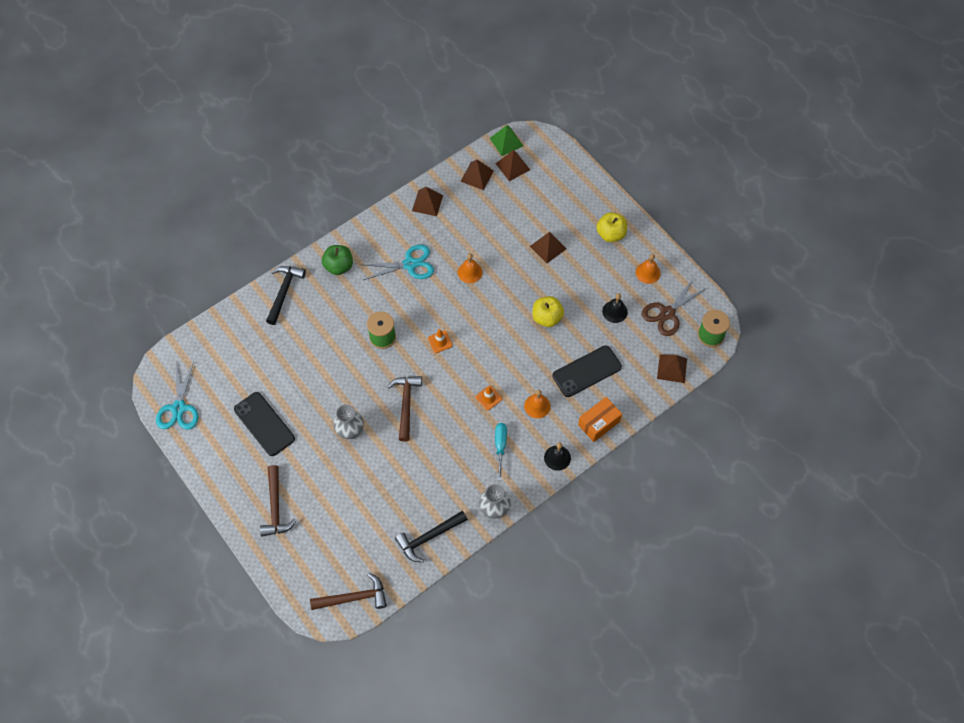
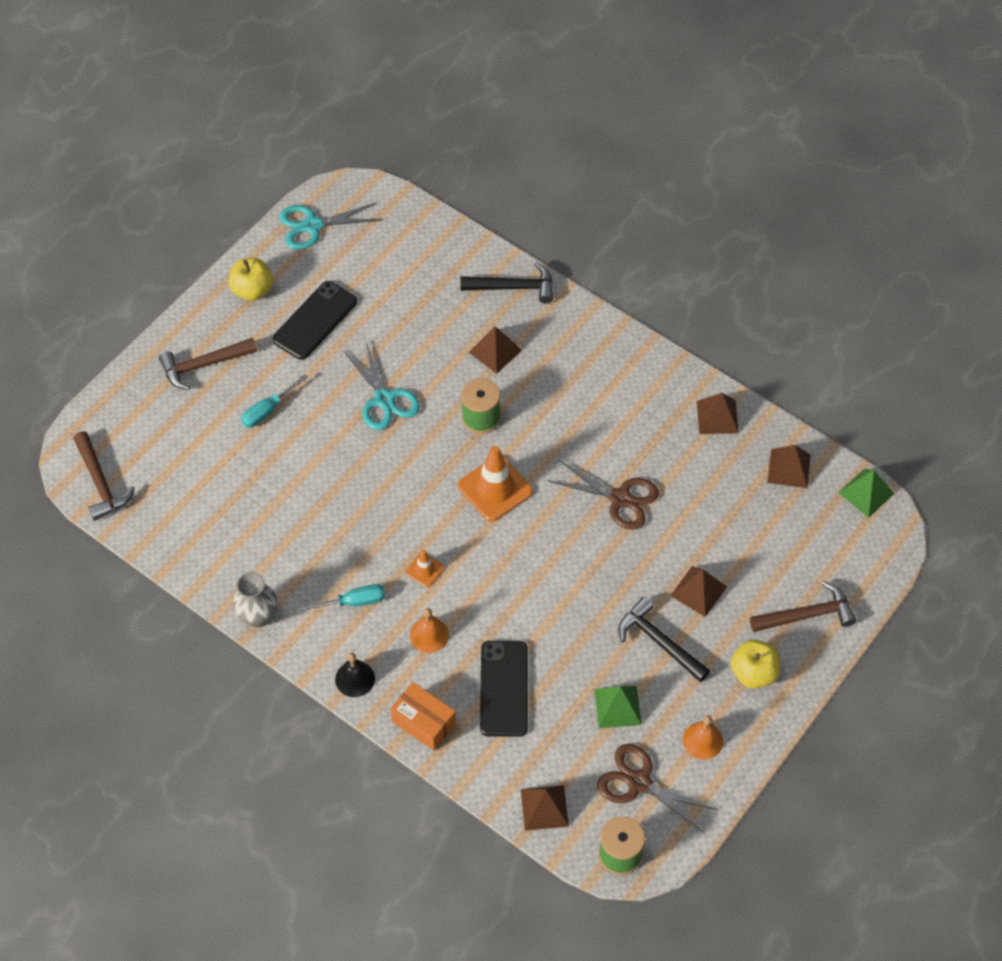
camera: 75 degrees right, 5 degrees down
green apple [322,245,353,275] -> none
grey vase [333,404,364,439] -> none
turquoise scissors [361,244,434,280] -> turquoise scissors moved to [343,342,420,430]
brown hammer [387,376,422,442] -> brown hammer moved to [750,581,856,632]
black hammer [395,511,468,563] -> black hammer moved to [618,597,710,682]
orange traffic cone [428,329,453,353] -> orange traffic cone [458,446,533,522], size x1.97
orange bell [458,254,483,283] -> brown scissors [547,459,659,530]
brown pyramid [496,150,530,181] -> brown pyramid moved to [468,326,522,374]
yellow apple [532,296,564,327] -> yellow apple moved to [228,258,273,301]
black phone [552,345,622,397] -> black phone turned 45 degrees clockwise [480,641,528,737]
black bell [602,293,628,323] -> green pyramid [594,686,642,728]
none -> turquoise screwdriver [241,374,308,428]

